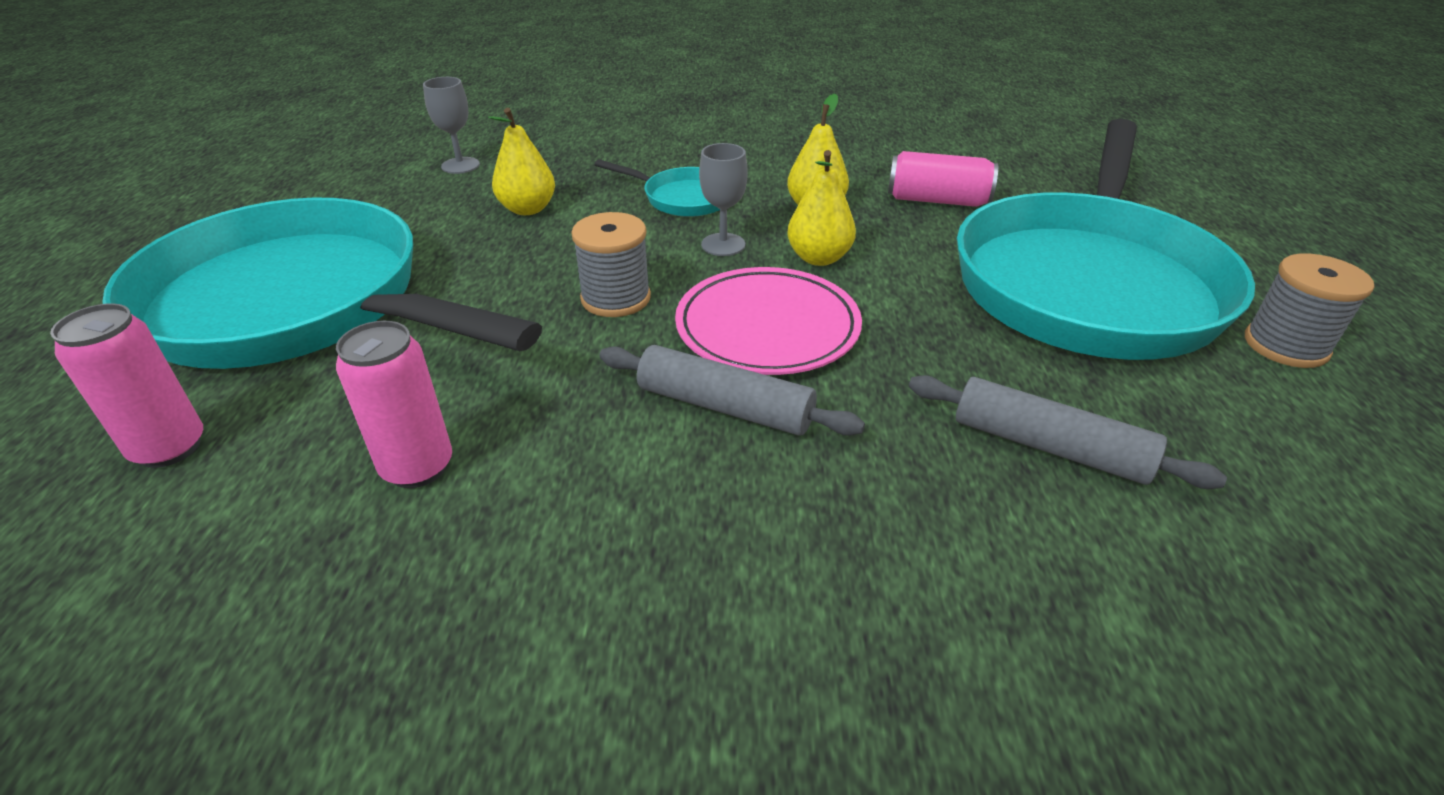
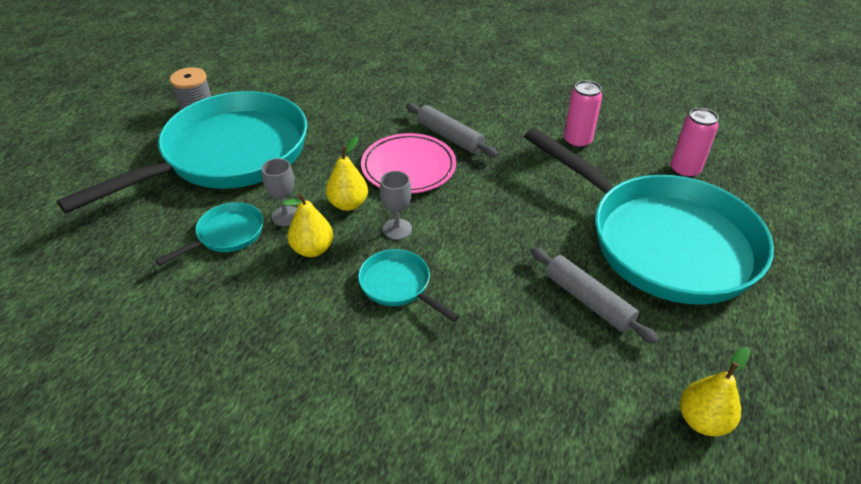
camera: 160 degrees left, 5 degrees up
grey goblet [423,77,480,174] -> grey goblet moved to [262,158,297,226]
yellow pear [488,108,555,215] -> yellow pear moved to [680,347,750,436]
grey spool [571,212,651,317] -> none
pink can [888,151,998,207] -> turquoise pan [155,202,263,266]
grey rolling pin [909,375,1227,489] -> grey rolling pin moved to [531,247,659,344]

